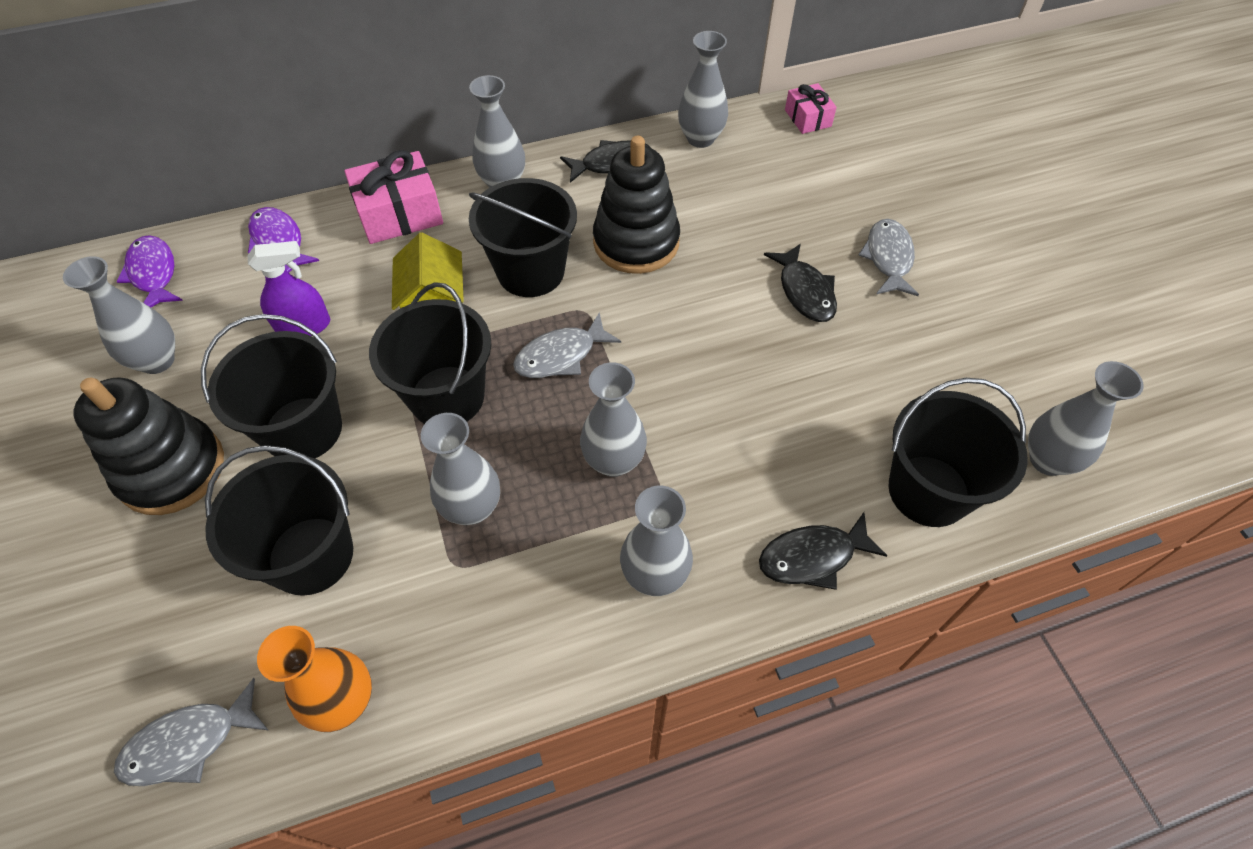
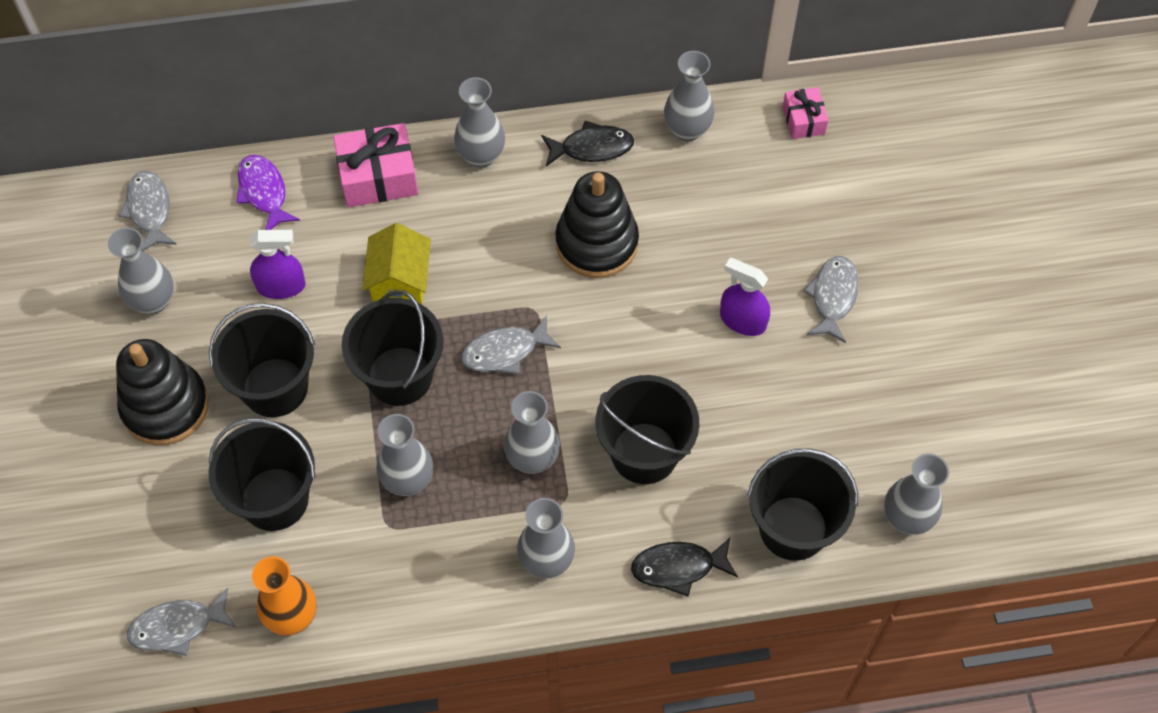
camera: 10 degrees right, 5 degrees up
purple fish [117,235,183,307] -> grey fish [119,171,177,251]
black bucket [469,178,577,297] -> black bucket moved to [595,375,699,484]
black fish [764,244,837,322] -> purple spray bottle [720,258,770,336]

